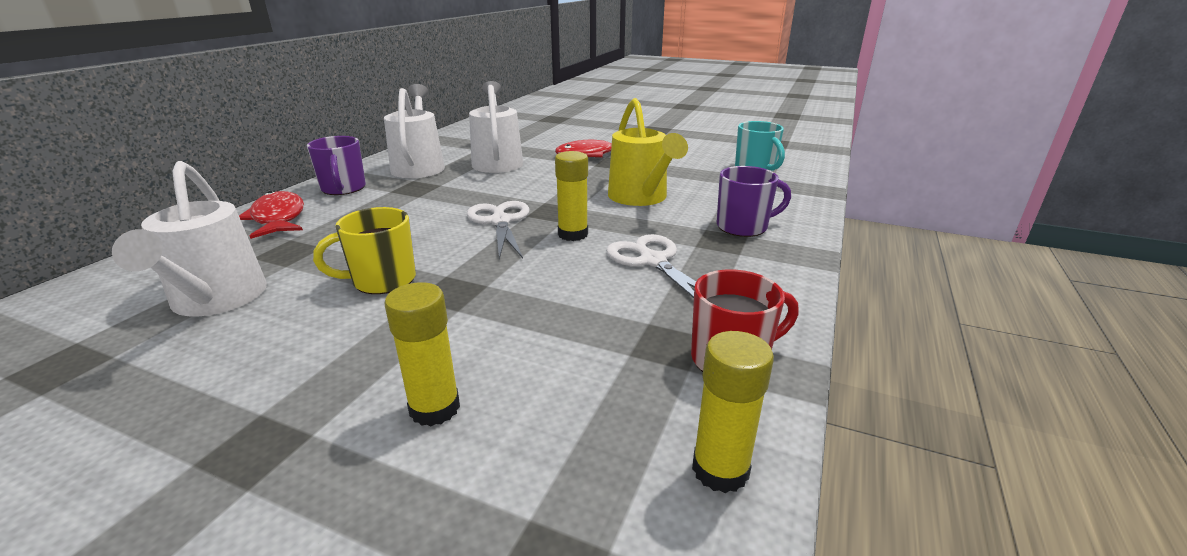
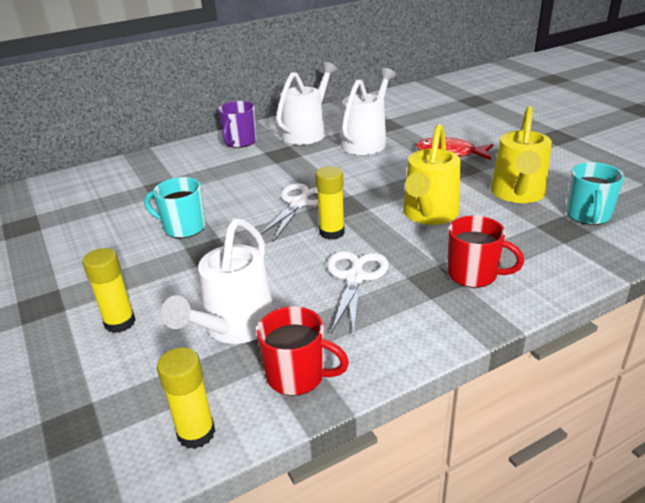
camera: 40 degrees right, 5 degrees up
white watering can [112,161,267,317] -> white watering can moved to [161,219,274,344]
red fish [239,191,304,239] -> none
yellow mug [313,207,416,294] -> turquoise mug [144,177,206,238]
purple mug [717,166,791,237] -> red mug [447,216,524,288]
none -> yellow watering can [491,106,552,203]

